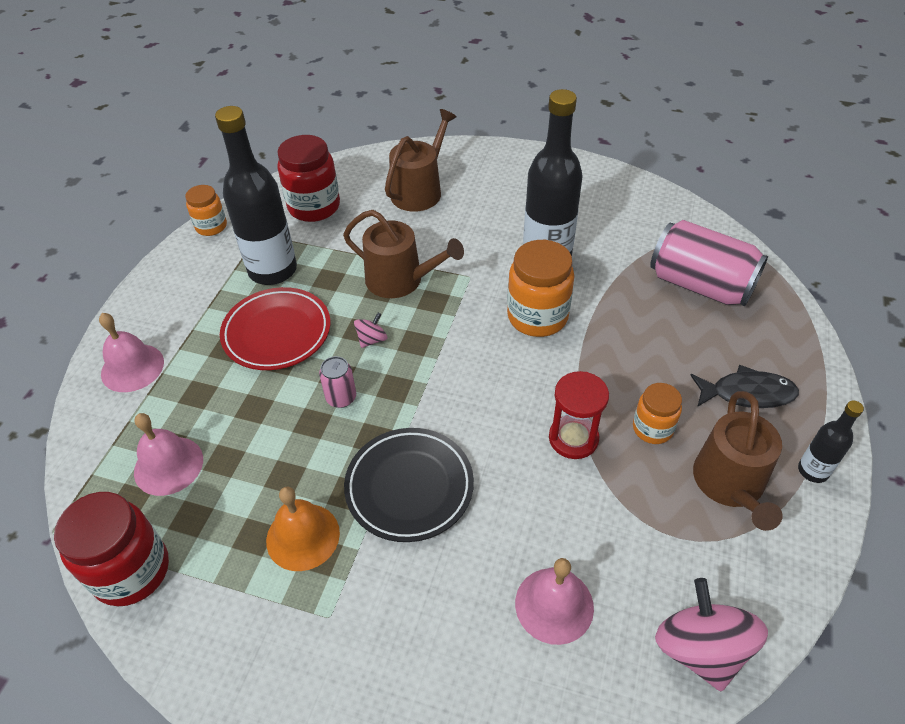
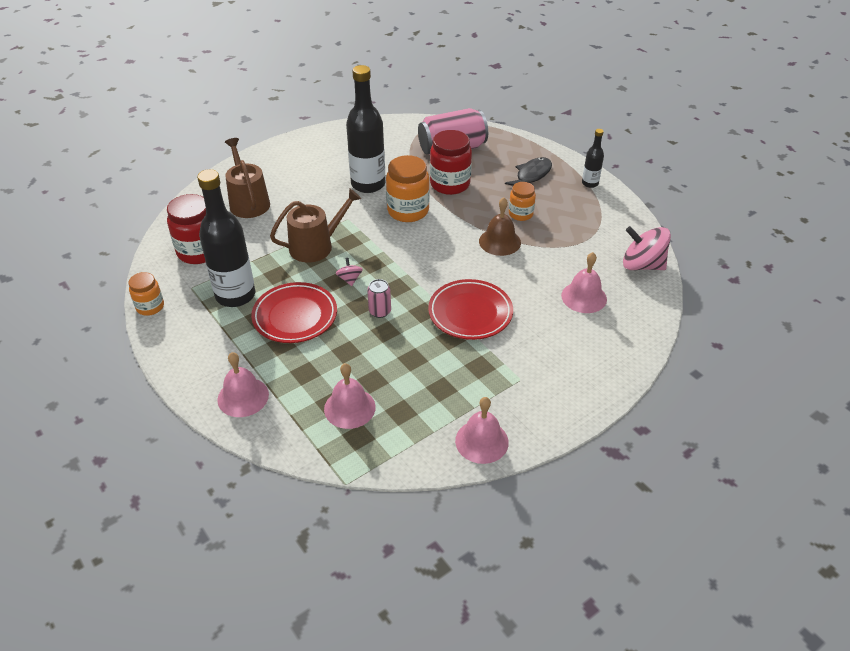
camera: 55 degrees left, 5 degrees down
red jar [54,492,169,606] -> red jar moved to [430,130,472,195]
orange bell [266,487,340,571] -> none
black plate [344,428,474,542] -> red plate [428,279,513,340]
red hourglass [549,371,609,459] -> brown bell [479,197,521,256]
brown watering can [693,391,783,531] -> none
none -> pink bell [455,397,509,464]

